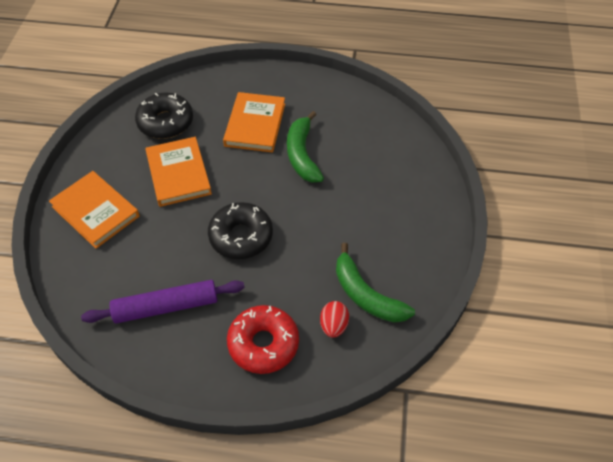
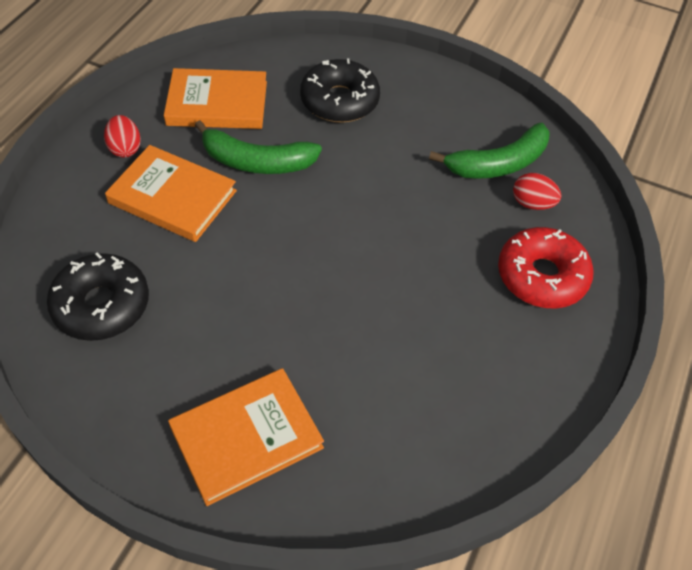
camera: 75 degrees left, 0 degrees up
purple rolling pin [81,280,245,324] -> none
orange book [146,137,212,207] -> orange book moved to [164,68,267,129]
black donut [208,202,273,259] -> black donut moved to [300,58,380,123]
none -> red egg [104,115,141,158]

